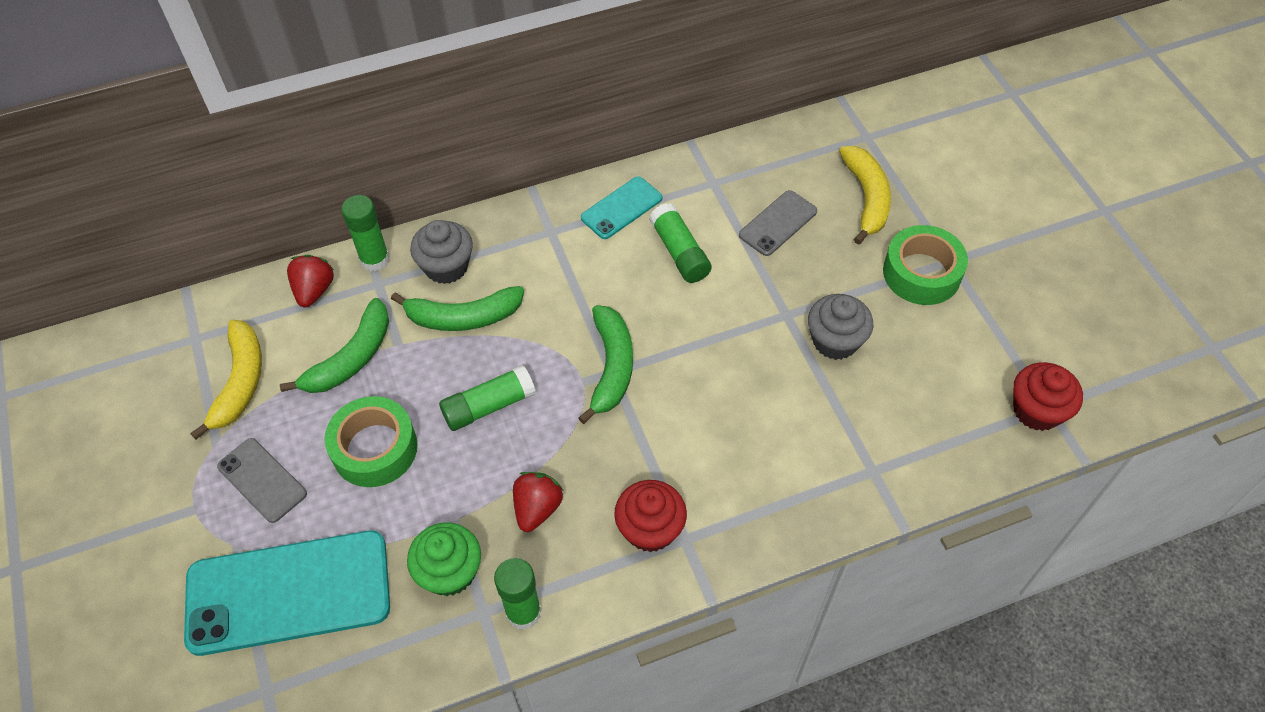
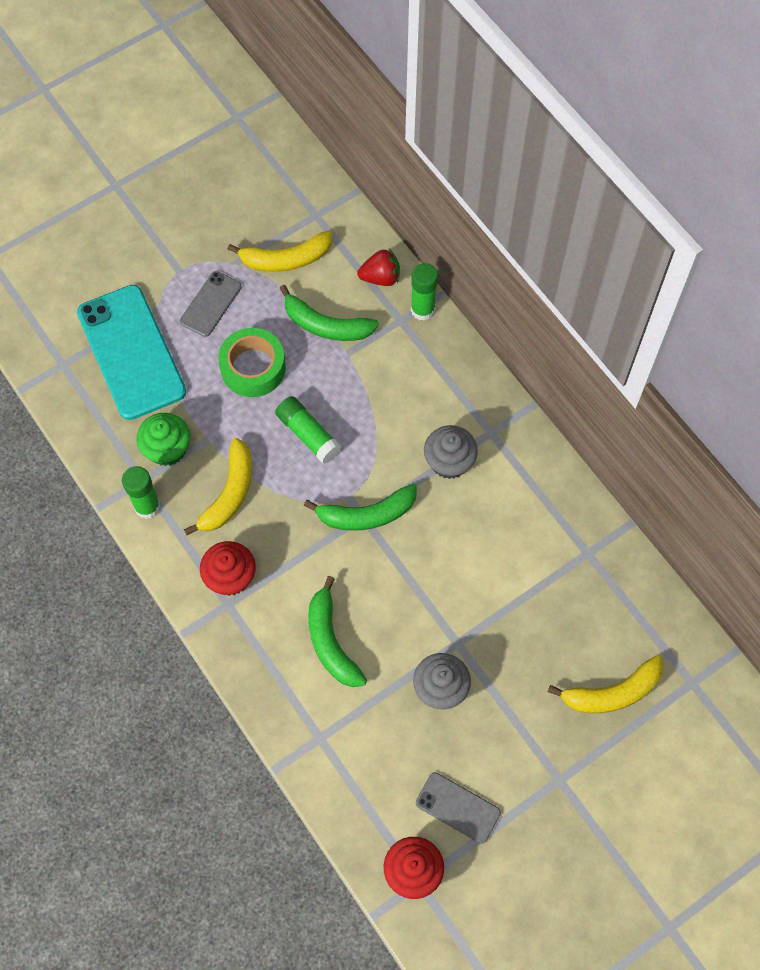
camera: 75 degrees right, 10 degrees up
green banana [391,286,524,331] -> green banana moved to [308,576,367,687]
grey cupcake [410,220,473,284] -> grey cupcake moved to [424,425,478,479]
red strawberry [513,472,563,532] -> yellow banana [184,438,252,535]
turquoise phone [581,176,662,239] -> none
green glue stick [649,203,712,283] -> none
grey phone [739,190,817,256] -> grey phone moved to [416,772,501,844]
green tape [883,225,968,305] -> none

